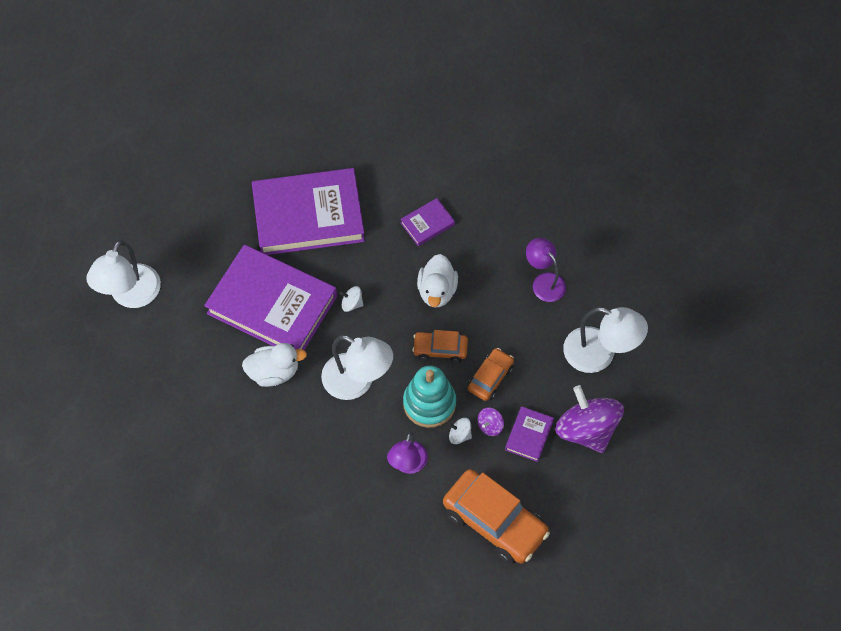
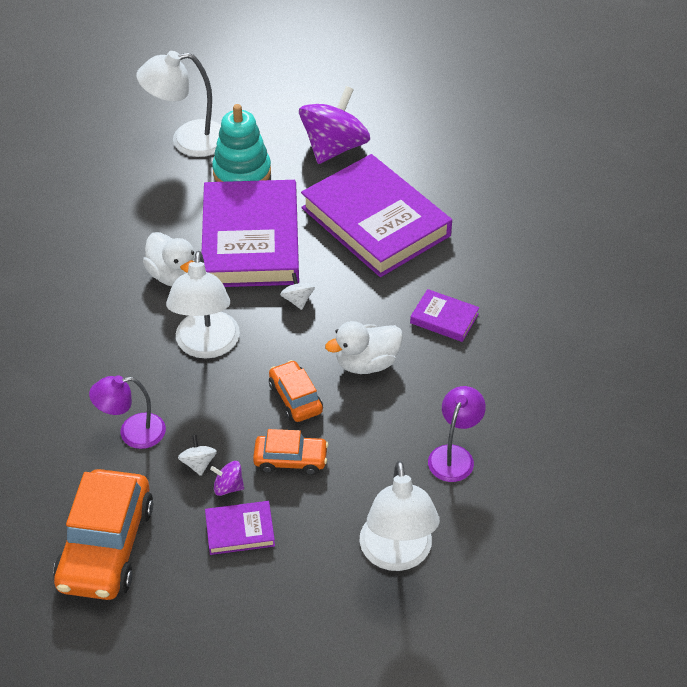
camera: 60 degrees right, 15 degrees down
turquoise stacking toy [403,366,456,428] -> turquoise stacking toy moved to [212,104,271,182]
purple spinning top [555,385,624,453] -> purple spinning top moved to [299,86,370,164]

